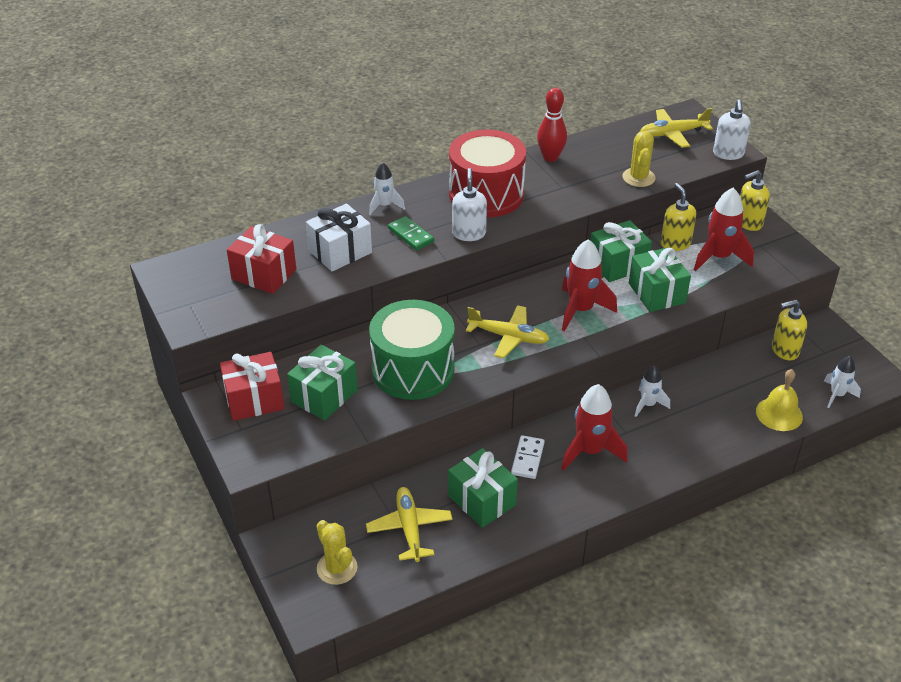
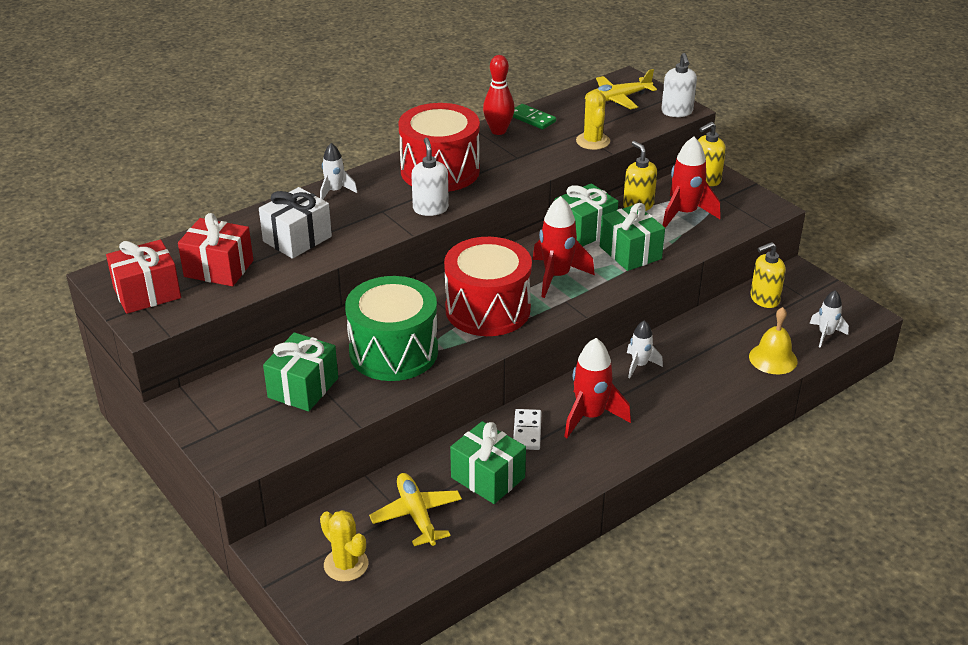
camera: 10 degrees left, 5 degrees down
red gift [220,352,284,421] -> red gift moved to [106,240,181,314]
green domino [388,216,434,250] -> green domino moved to [513,104,556,129]
yellow plane [466,305,549,359] -> red drum [444,237,532,336]

